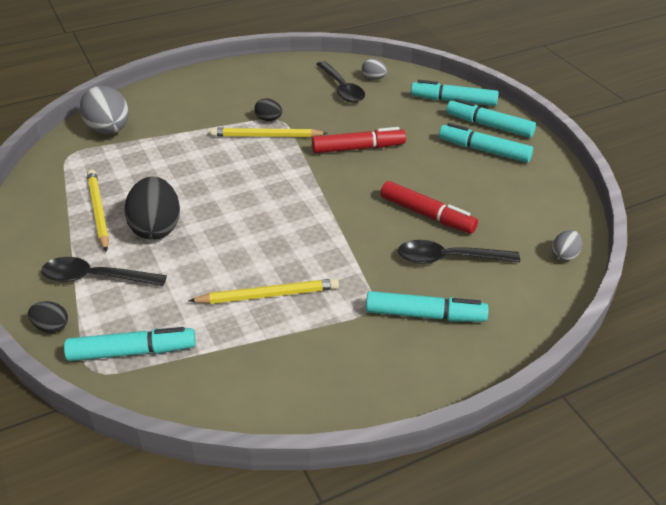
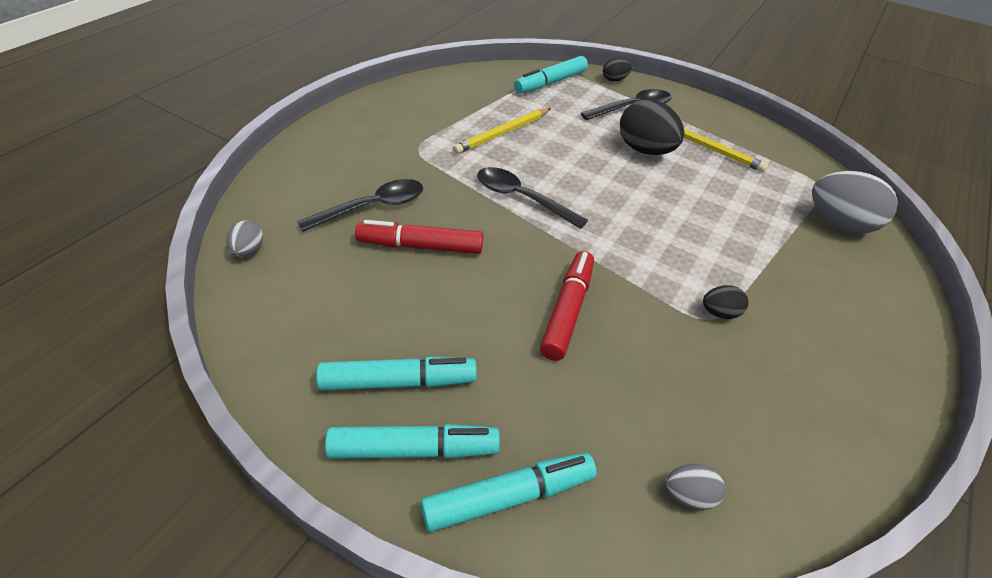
camera: 145 degrees right, 5 degrees up
yellow pencil [210,127,328,137] -> none
red marker [312,127,406,153] -> red marker turned 150 degrees clockwise [540,251,594,361]
black spoon [316,61,365,103] -> black spoon moved to [477,167,588,229]
turquoise marker [366,291,489,322] -> none

